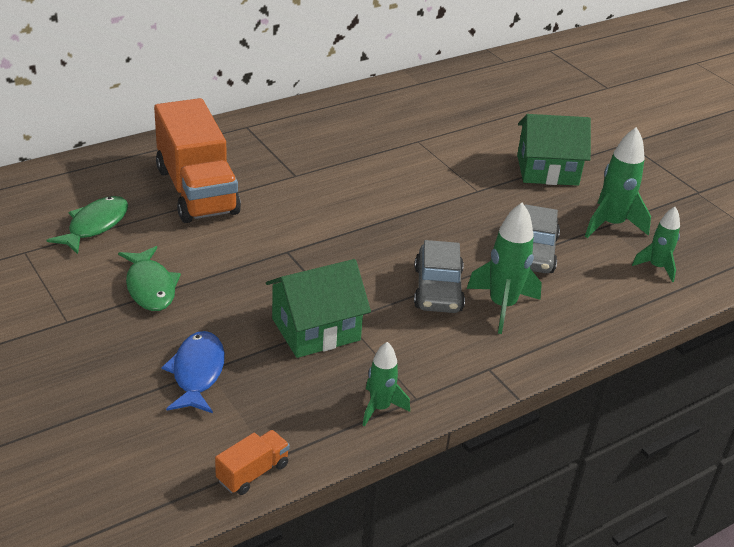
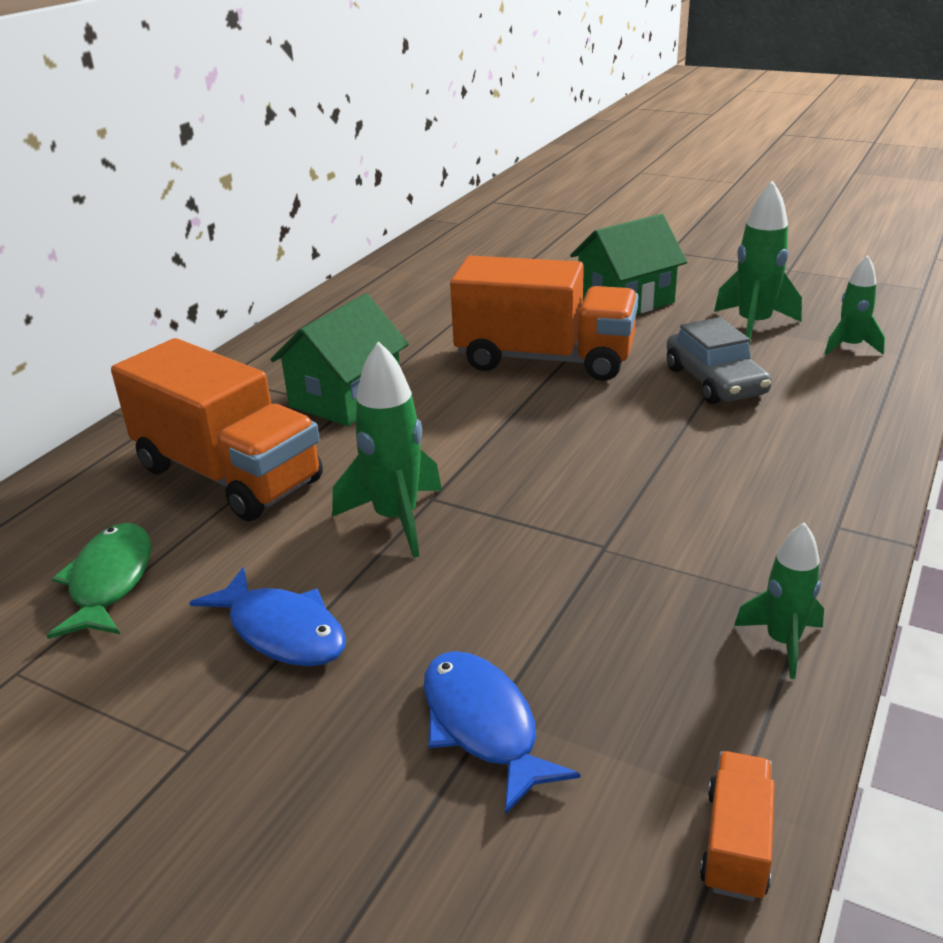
camera: 25 degrees left, 5 degrees down
green fish [118,246,181,311] -> blue fish [189,567,346,666]
green house [266,259,371,358] -> green house moved to [270,294,409,426]
grey car [414,240,465,313] -> none
green rocket [467,203,542,334] -> green rocket moved to [332,341,442,558]
none -> orange truck [450,256,639,381]

